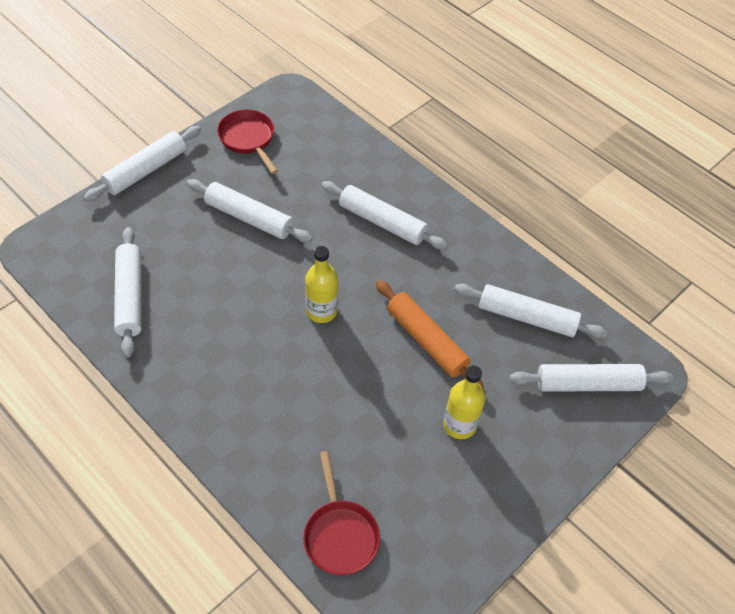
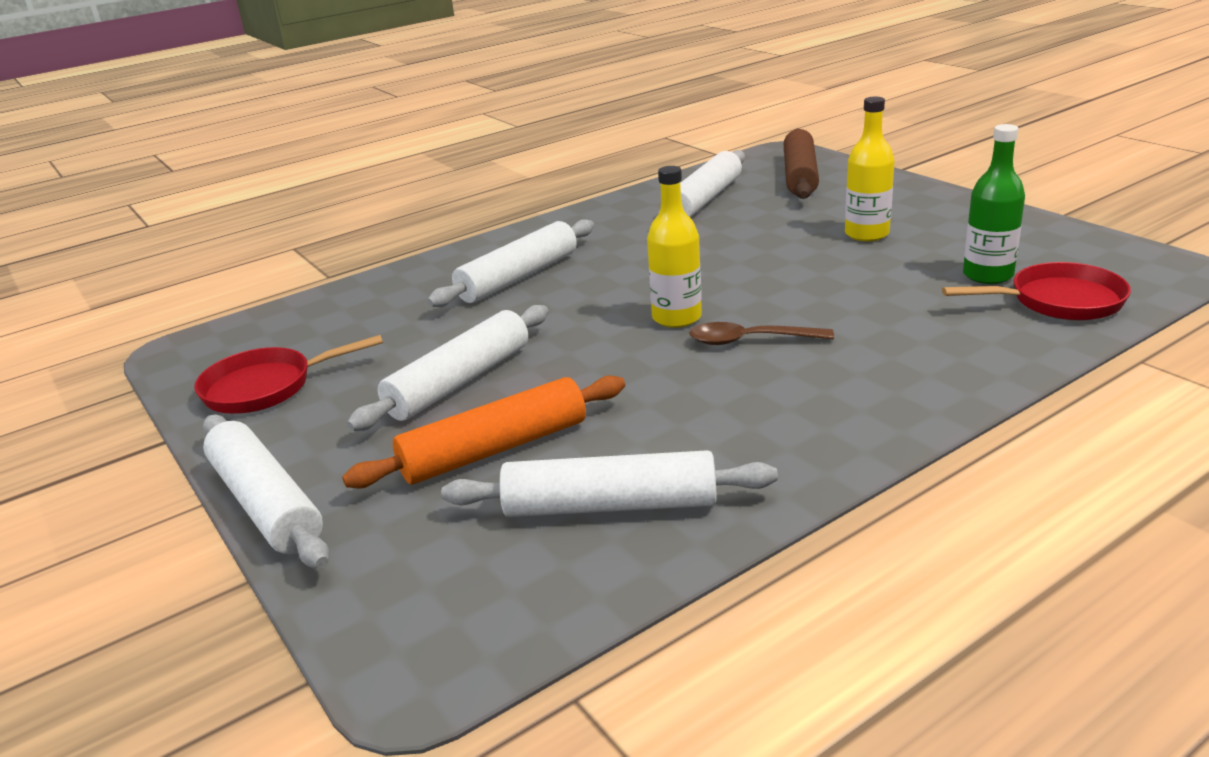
camera: 75 degrees left, 25 degrees down
orange rolling pin [376,280,484,389] -> orange rolling pin moved to [342,375,625,488]
white rolling pin [510,364,673,392] -> brown rolling pin [784,129,819,199]
none -> brown spoon [689,322,834,345]
none -> green bottle [963,124,1025,284]

